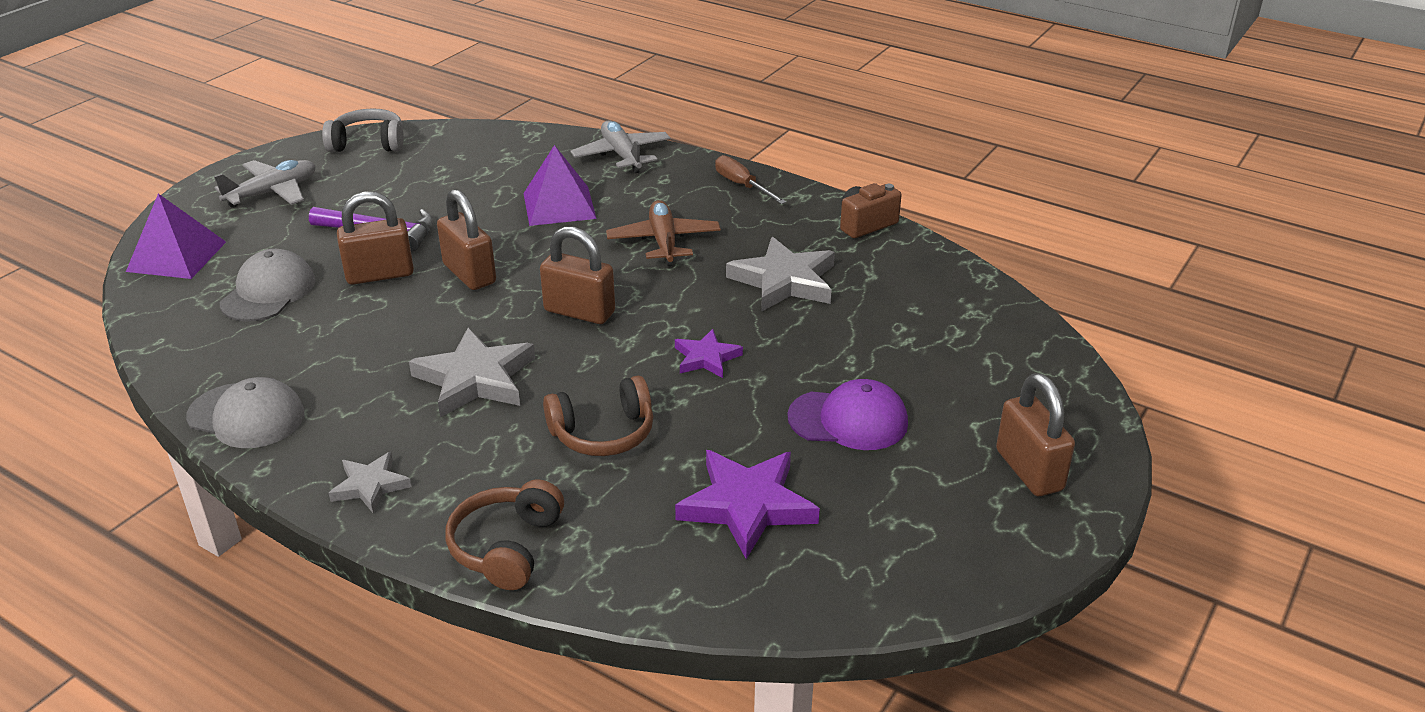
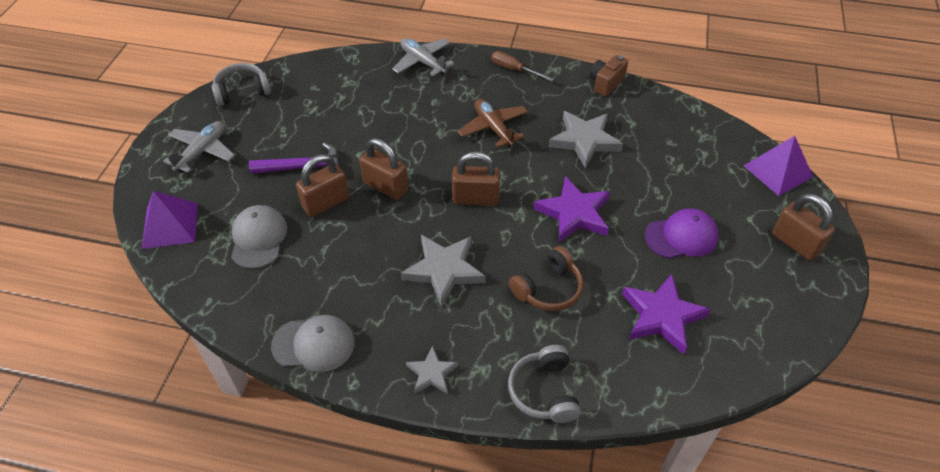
camera: 20 degrees left, 15 degrees up
brown headphones [445,479,564,590] -> grey headphones [508,345,581,423]
purple pyramid [524,145,597,226] -> purple pyramid moved to [744,136,813,196]
purple star [675,329,743,378] -> purple star [533,176,610,242], size x1.75

